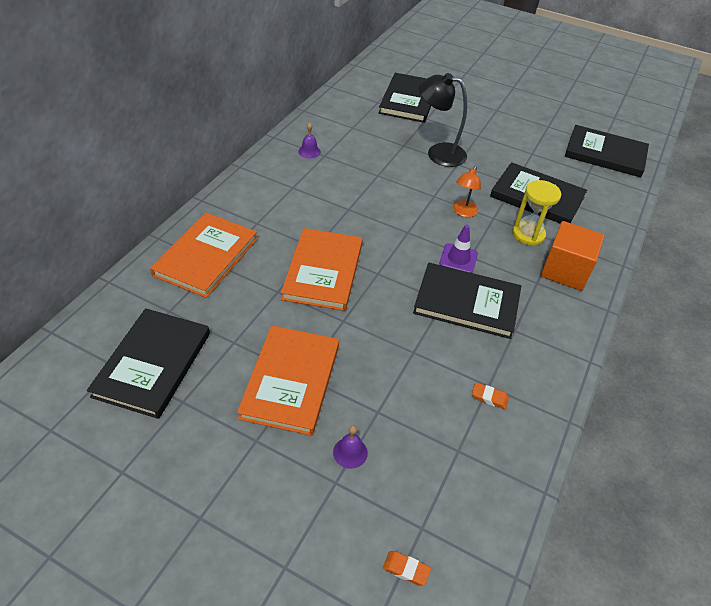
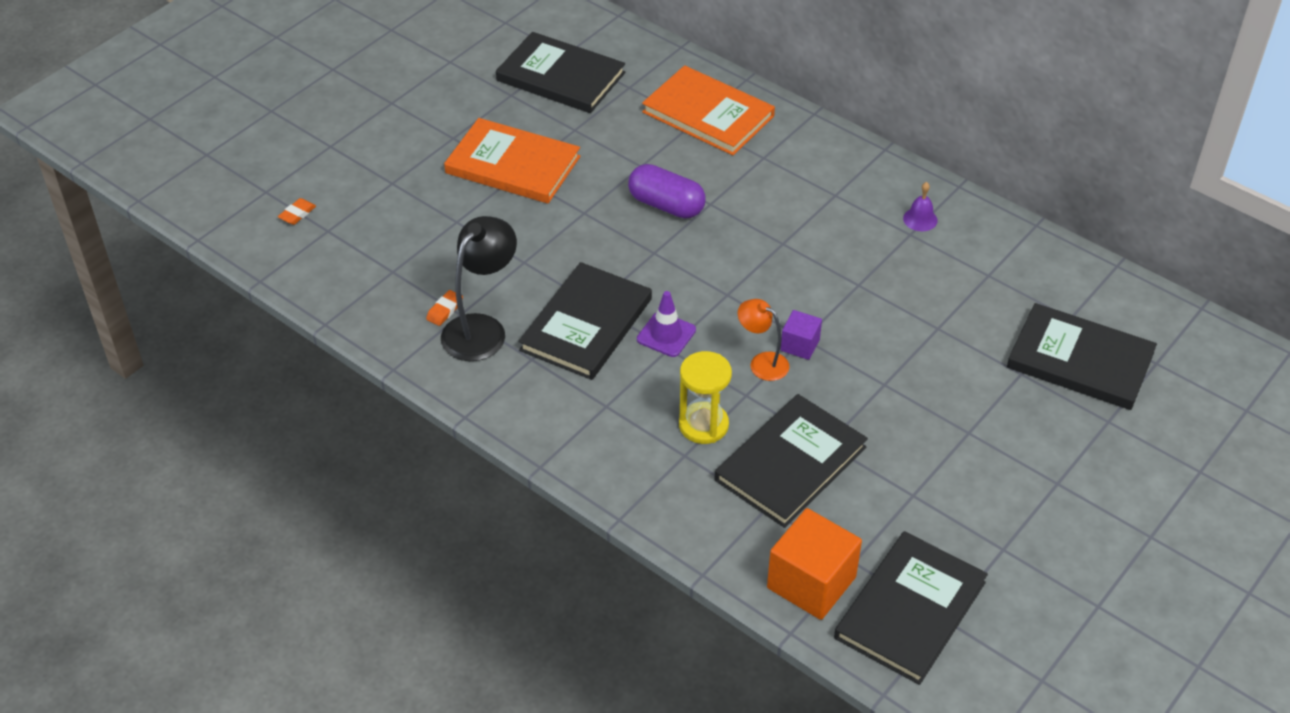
camera: 105 degrees right, 0 degrees up
orange book [281,228,363,311] -> purple capsule [628,164,706,219]
purple bell [333,425,368,469] -> none
black lamp [419,73,467,167] -> black lamp moved to [441,216,517,361]
orange cube [541,221,605,291] -> orange cube moved to [767,508,862,620]
none -> purple cube [781,310,822,360]

